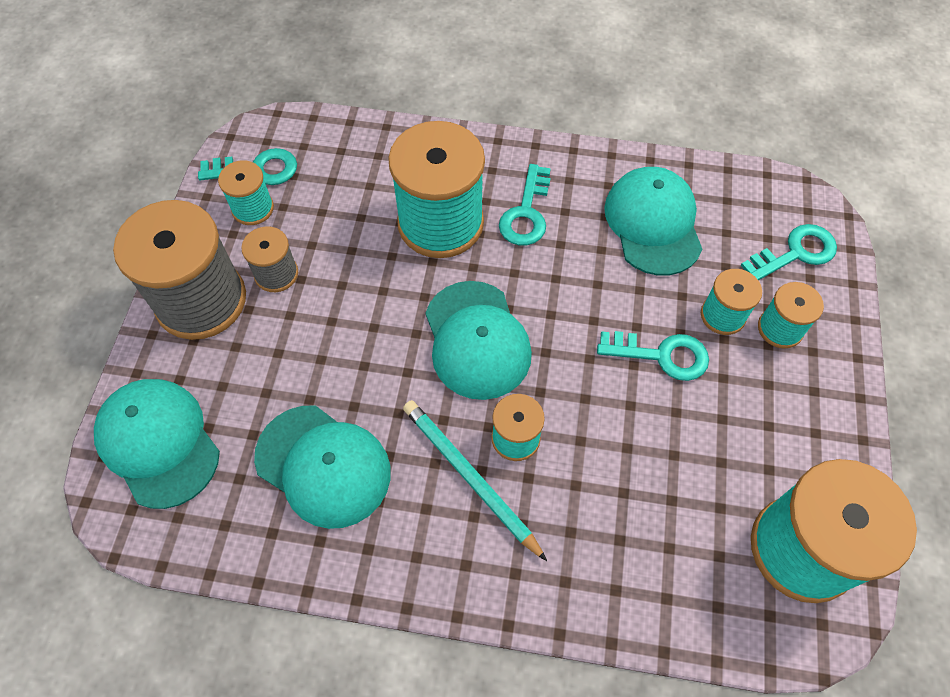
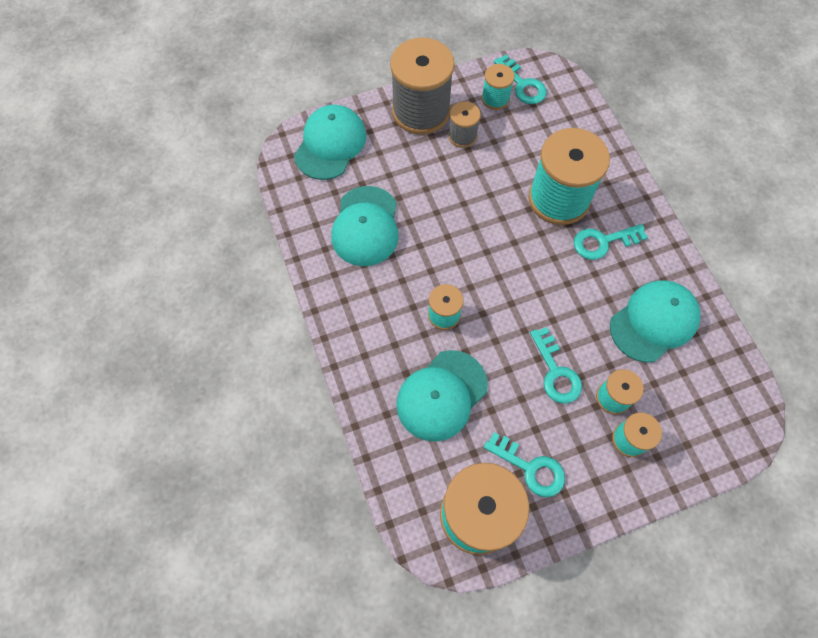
camera: 60 degrees right, 5 degrees up
turquoise pencil [403,400,547,561] -> none
turquoise cap [425,281,532,400] -> turquoise cap moved to [396,350,488,442]
turquoise key [741,224,837,280] -> turquoise key moved to [484,432,565,497]

